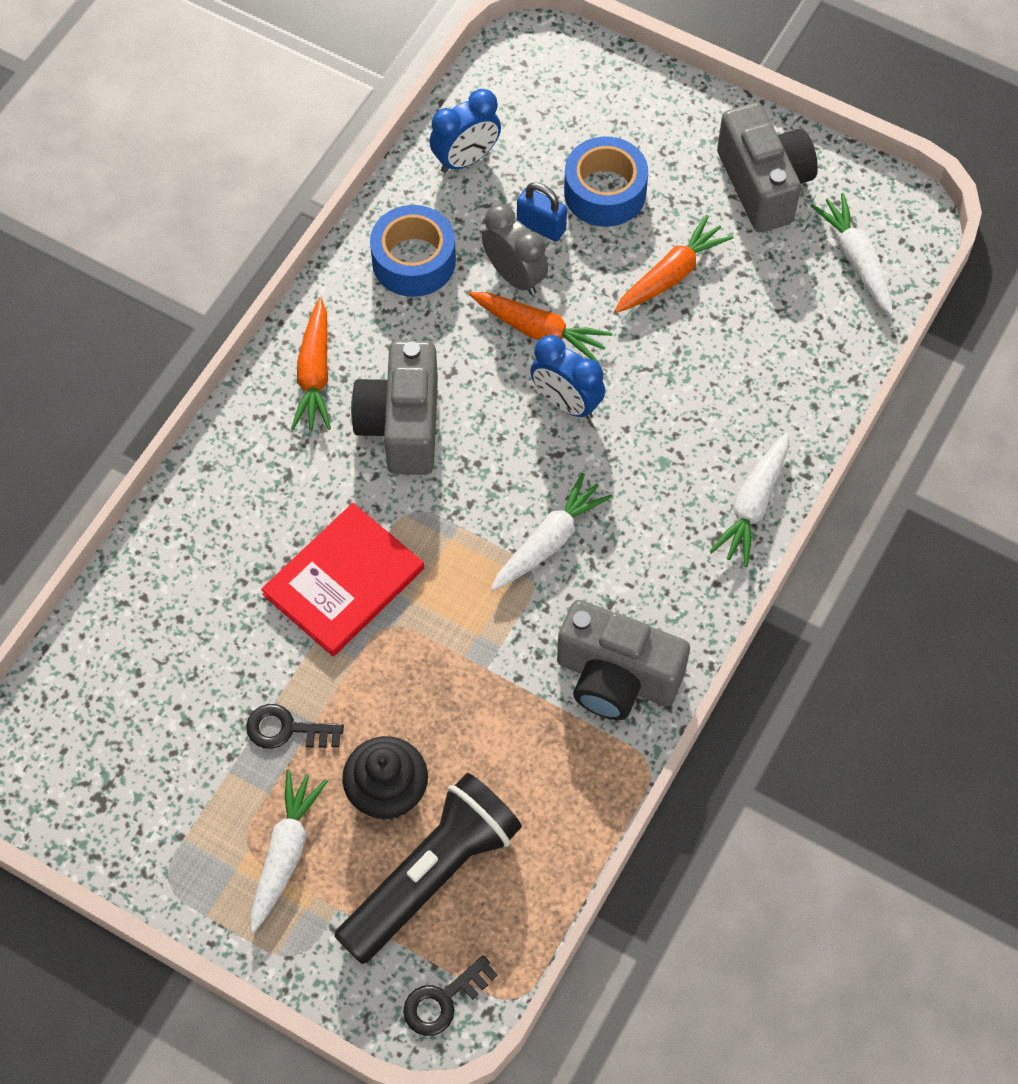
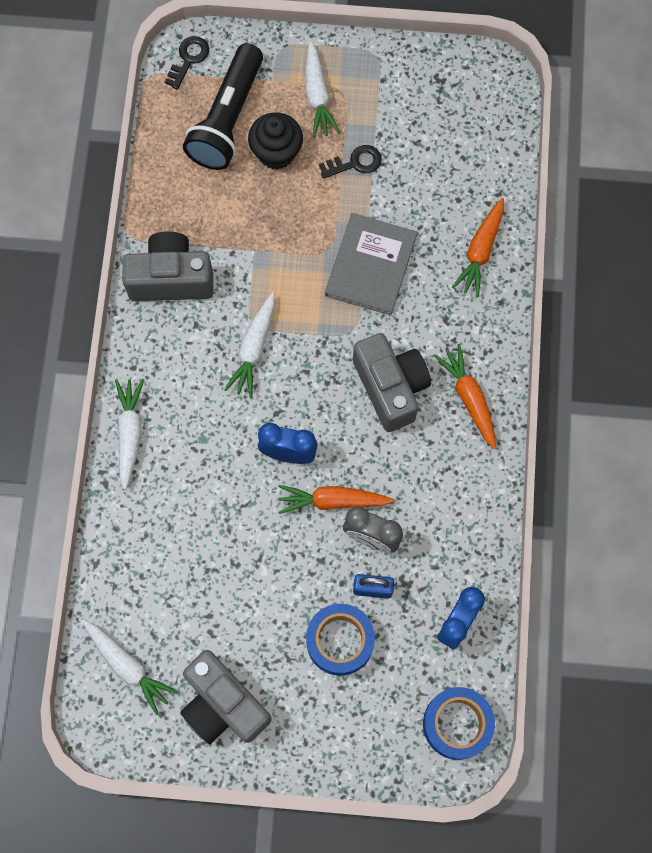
camera: 155 degrees right, 10 degrees up
red book [261,503,424,656] -> grey book [325,213,418,316]
blue tape [370,205,456,297] -> blue tape moved to [423,687,495,760]
orange carrot [614,215,734,313] -> orange carrot moved to [452,198,504,297]

